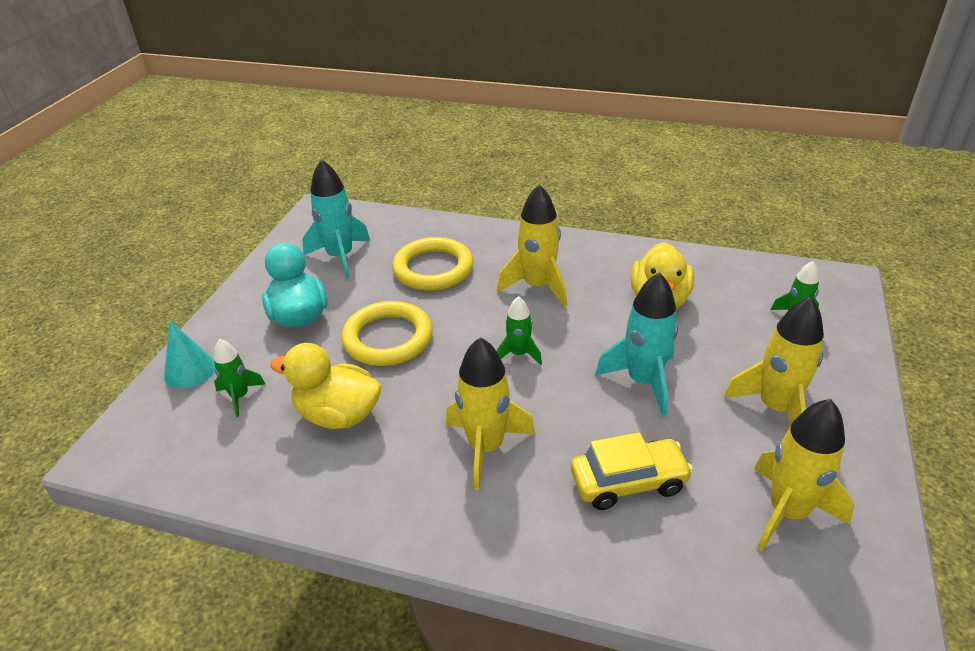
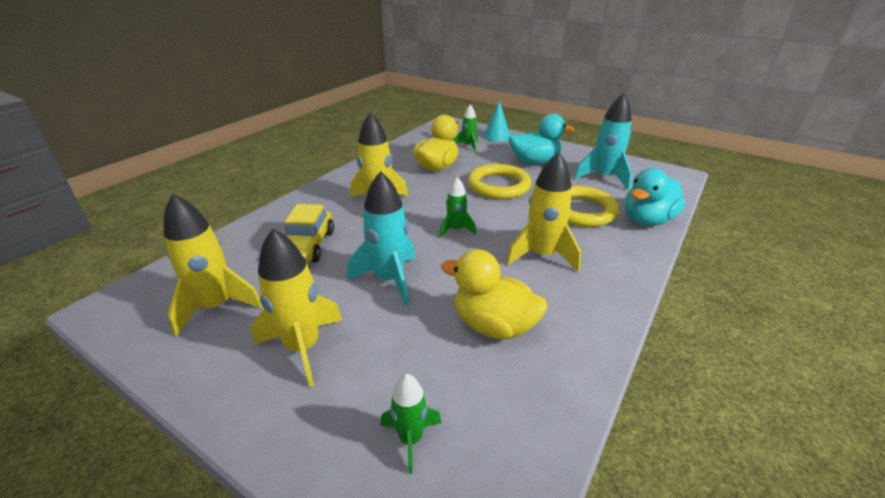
camera: 105 degrees right, 5 degrees down
none -> turquoise duck [625,168,685,226]

